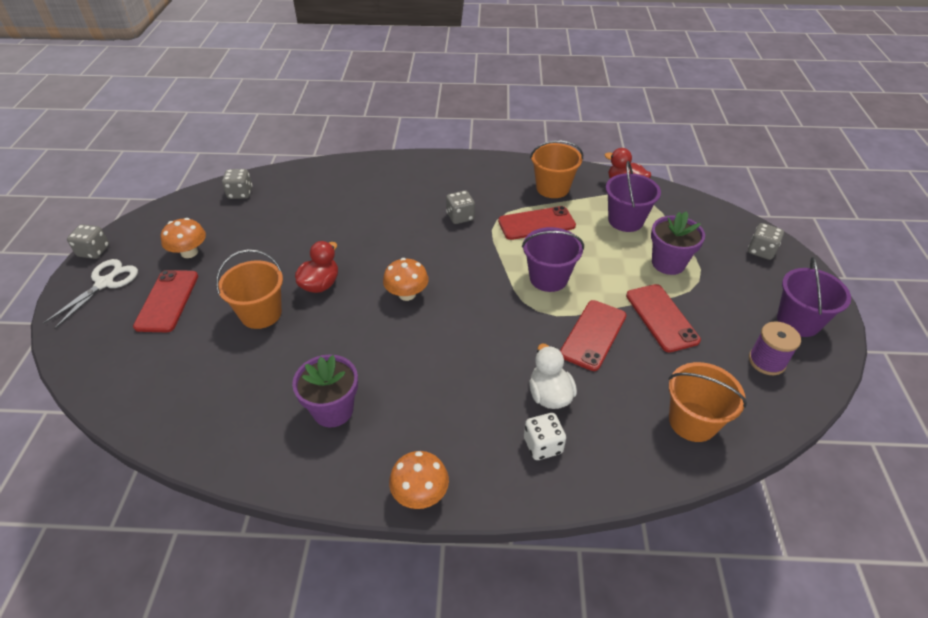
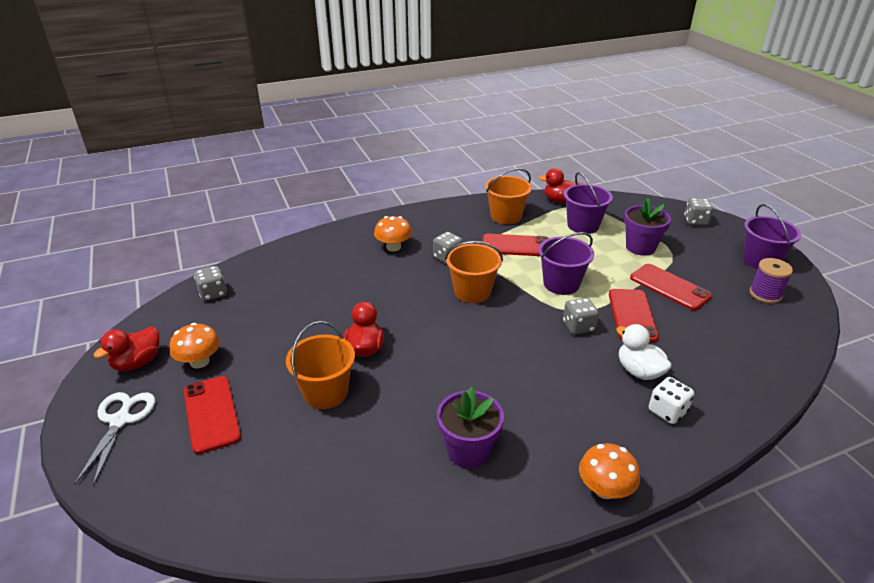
camera: 25 degrees left, 10 degrees down
grey dice [67,224,109,259] -> grey dice moved to [563,298,599,335]
orange mushroom [383,258,429,301] -> orange mushroom moved to [374,216,412,251]
red phone [498,206,576,240] -> red phone turned 45 degrees clockwise [482,234,549,256]
orange bucket [669,362,747,442] -> orange bucket moved to [445,241,503,303]
none -> red duck [94,327,159,371]

